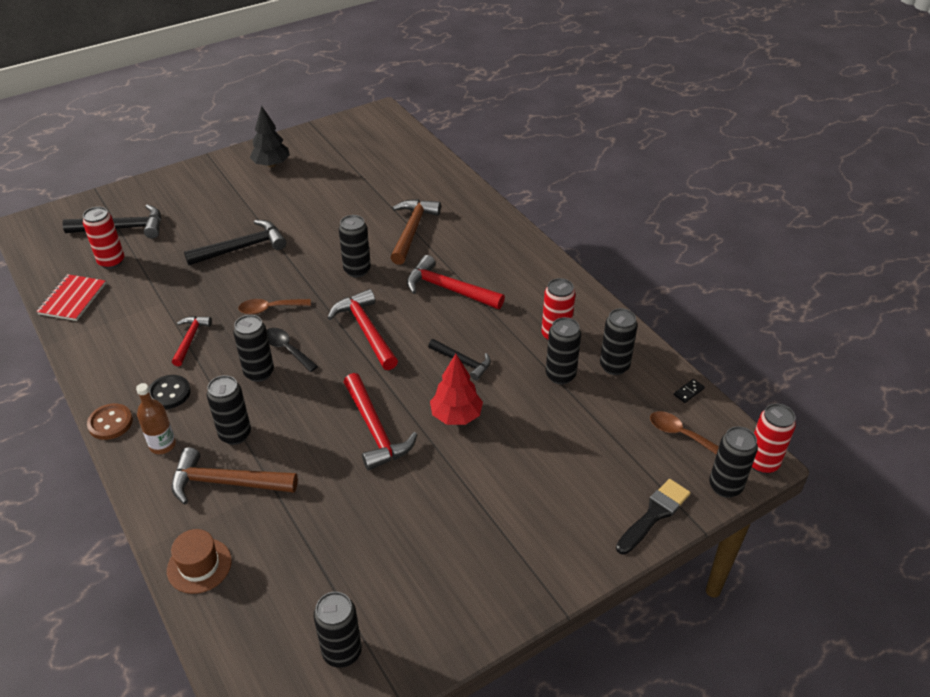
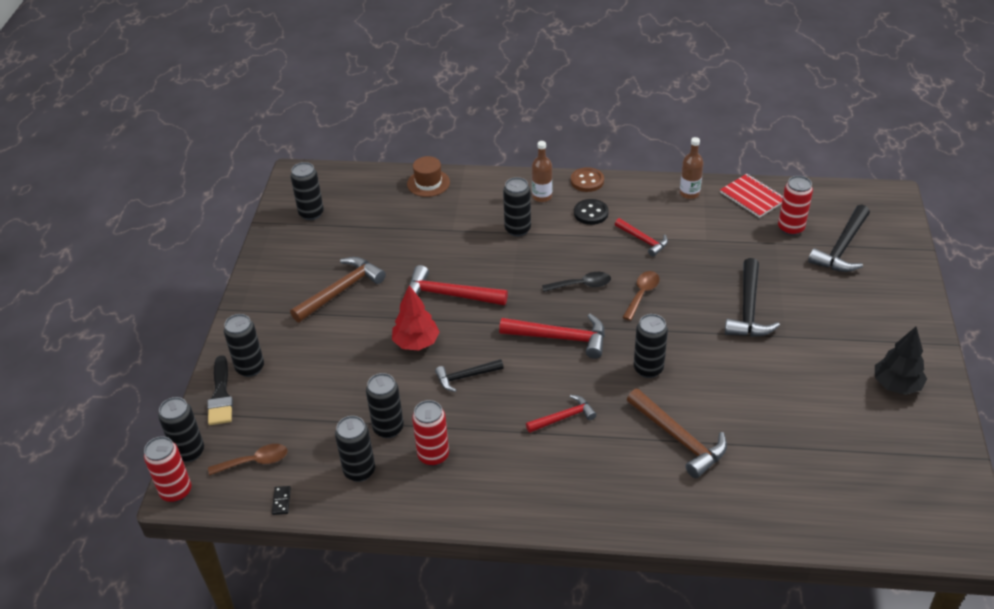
camera: 130 degrees right, 0 degrees up
brown hammer [171,447,298,504] -> brown hammer moved to [290,257,386,323]
black can [233,315,274,382] -> black can moved to [224,314,264,377]
red hammer [407,255,505,309] -> red hammer [526,395,596,433], size x0.61
none -> brown bottle [680,137,704,199]

